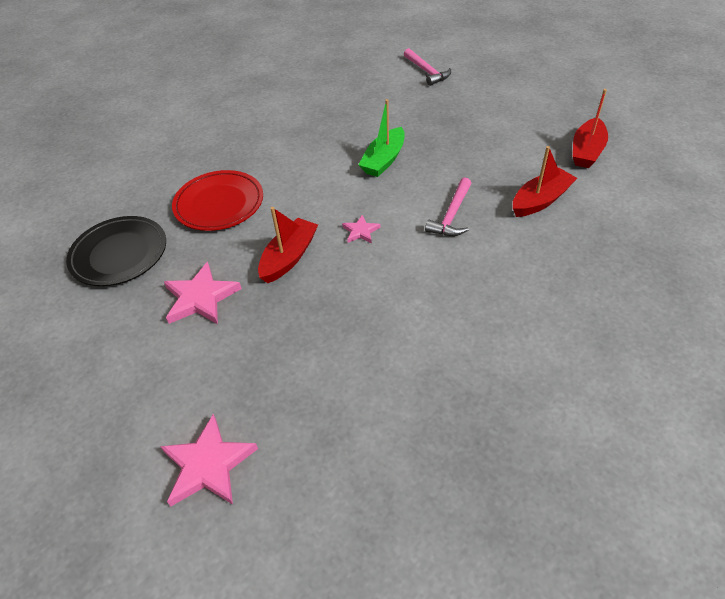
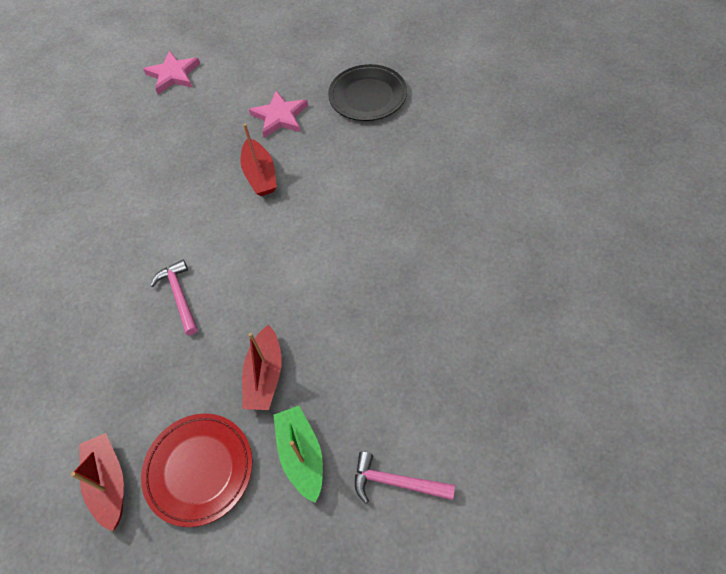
camera: 135 degrees right, 10 degrees up
red plate [172,170,263,231] -> red plate moved to [141,414,252,527]
pink star [342,215,380,243] -> none
green boat [359,99,405,177] -> green boat moved to [274,406,323,503]
red boat [513,146,577,217] -> red boat moved to [242,324,282,410]

